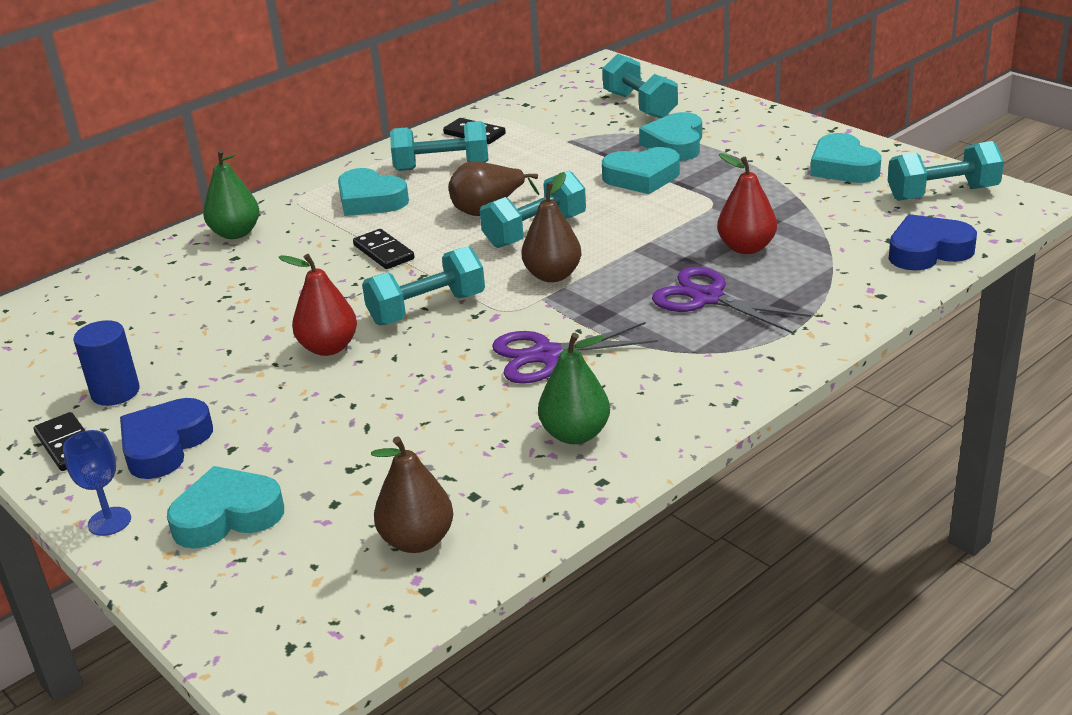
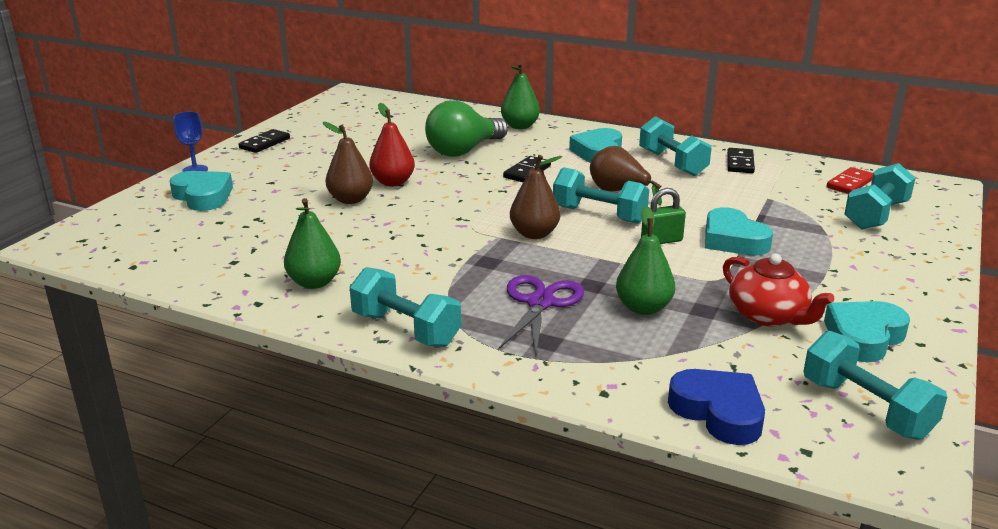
camera: 65 degrees right, 5 degrees down
blue cylinder [73,320,140,406] -> none
blue heart [120,398,213,479] -> none
turquoise dumbbell [362,246,485,326] -> turquoise dumbbell moved to [350,267,461,347]
brown pear [371,437,453,553] -> brown pear moved to [323,122,373,204]
purple scissors [492,322,658,384] -> none
turquoise heart [639,112,702,161] -> none
red pear [717,153,777,254] -> green pear [616,206,675,315]
none -> green light bulb [425,100,508,157]
none -> green padlock [641,188,686,244]
none -> red teapot [723,254,834,326]
none -> red domino [827,167,873,194]

